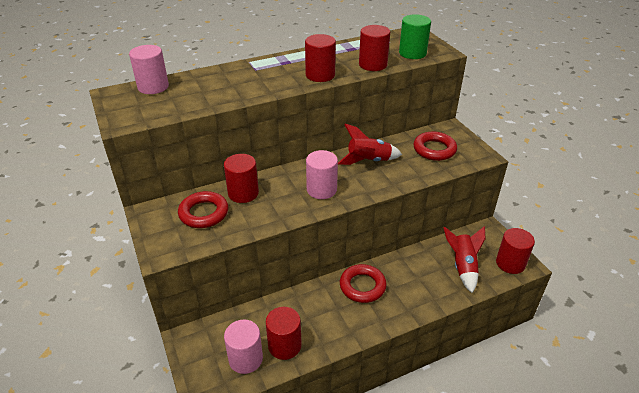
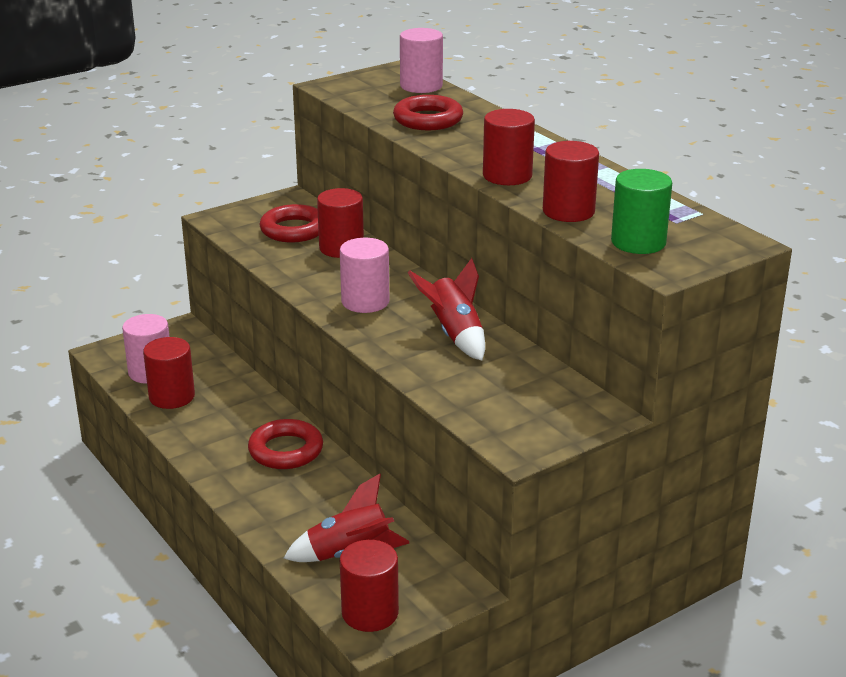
camera: 80 degrees right, 10 degrees down
red ring [413,132,457,161] -> red ring moved to [393,95,463,130]

